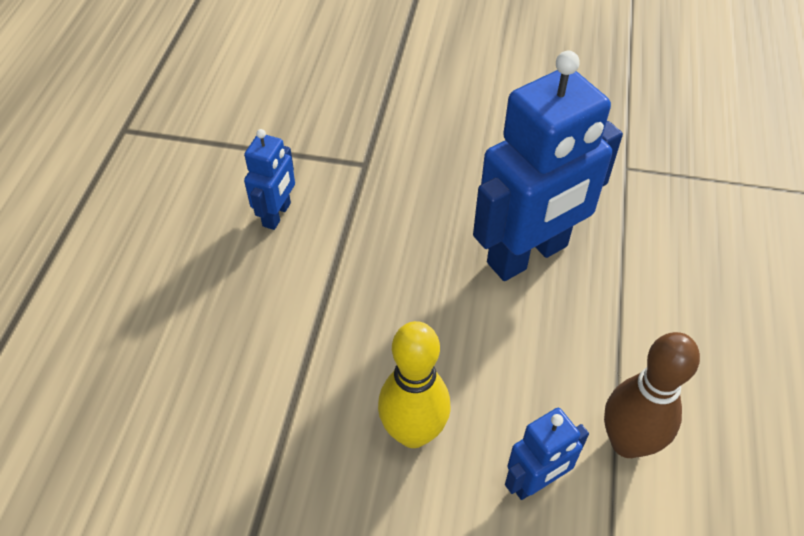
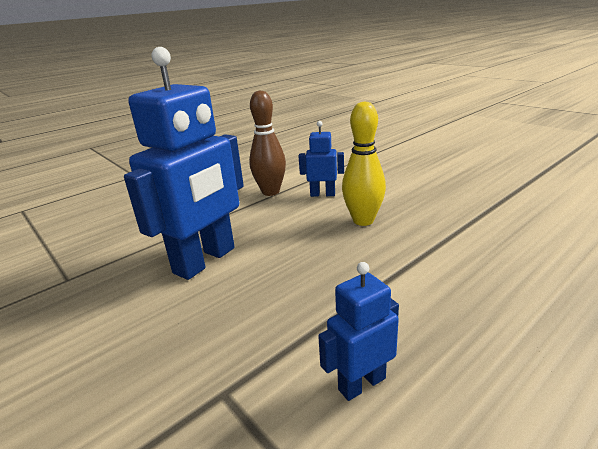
camera: 140 degrees left, 25 degrees down
blue robot [473,51,623,281] -> blue robot turned 120 degrees clockwise [124,47,244,280]

